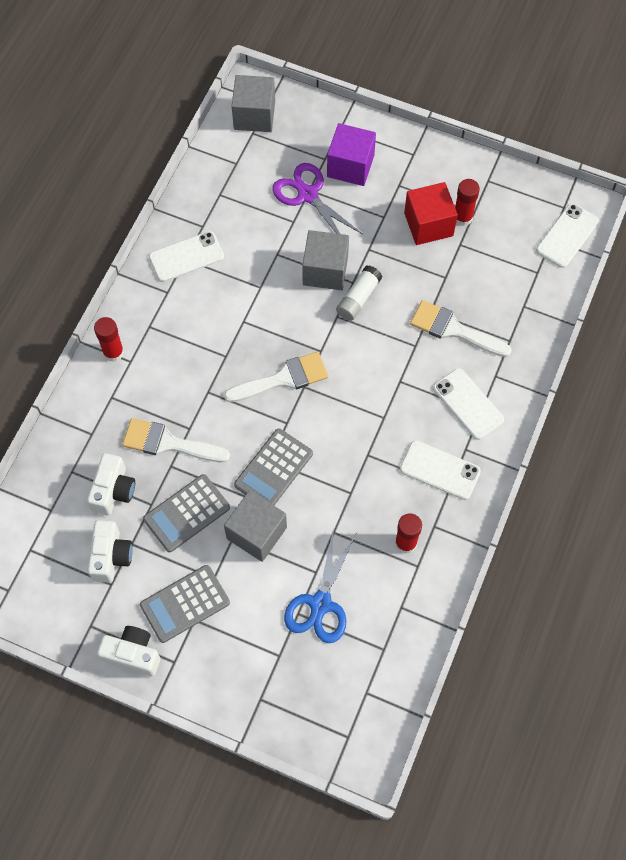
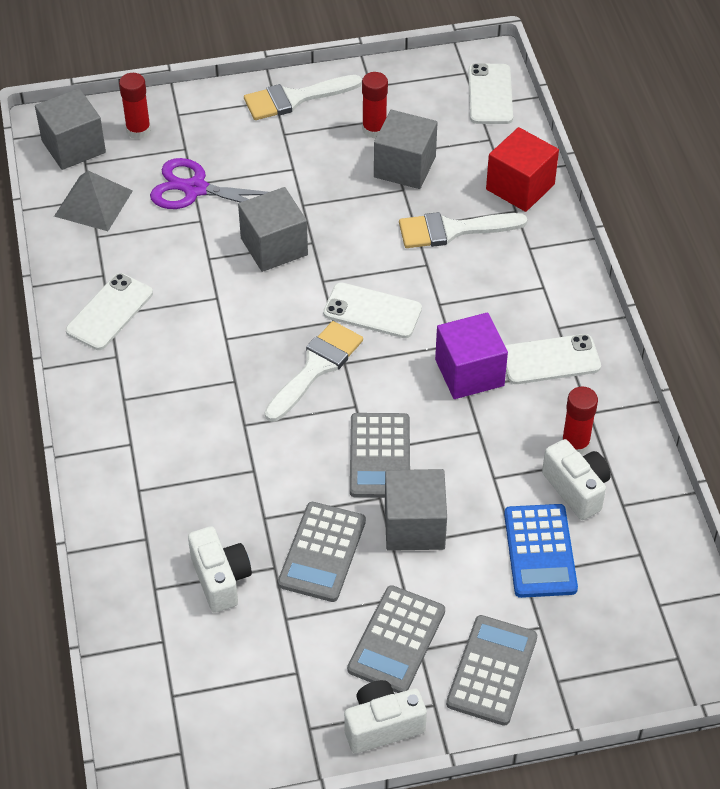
camera: 35 degrees left, 15 degrees down
white camera [88,520,133,583] -> white camera moved to [542,439,611,520]
red glue stick [94,317,124,362] -> red glue stick moved to [119,73,151,139]
white brush [122,418,230,462] -> white brush moved to [244,75,362,120]
blue scissors [284,527,356,643] -> blue calculator [504,504,578,598]
purple cube [327,123,376,186] -> purple cube moved to [435,312,508,399]
white glue stick [336,265,382,321] -> none
red cube [404,182,458,245] -> red cube moved to [486,127,559,212]
white phone [433,368,504,440] -> white phone moved to [323,283,422,338]
none -> grey pyramid [54,171,133,231]
none -> grey cube [374,110,438,189]
none -> grey calculator [446,615,537,726]

